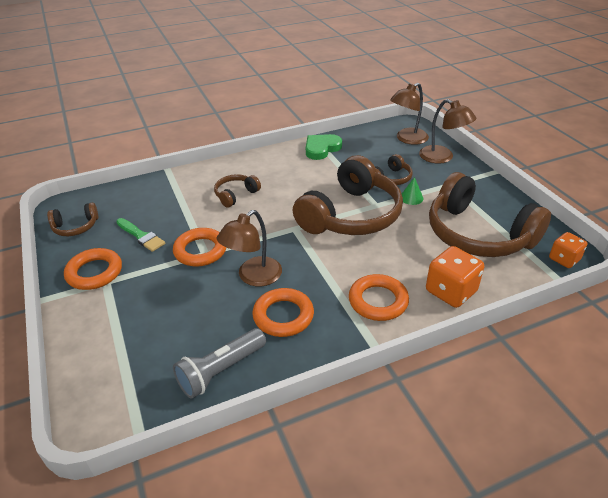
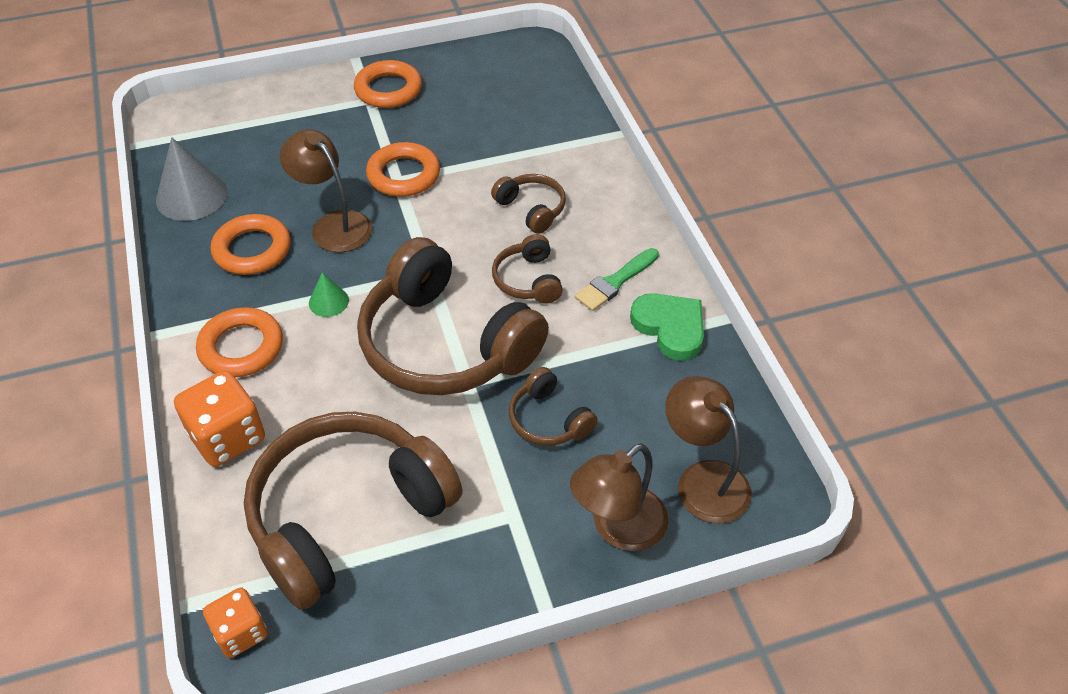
camera: 95 degrees right, 10 degrees up
brown headphones [47,203,98,236] -> brown headphones moved to [492,234,563,304]
green brush [116,218,165,252] -> green brush moved to [575,248,659,311]
grey flashlight [173,328,266,399] -> grey cone [156,137,228,221]
green cone [402,177,423,205] -> green cone moved to [309,273,349,317]

